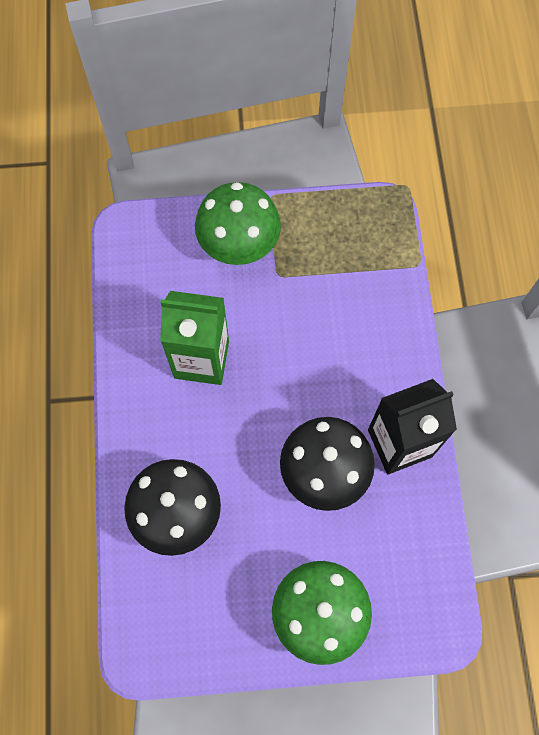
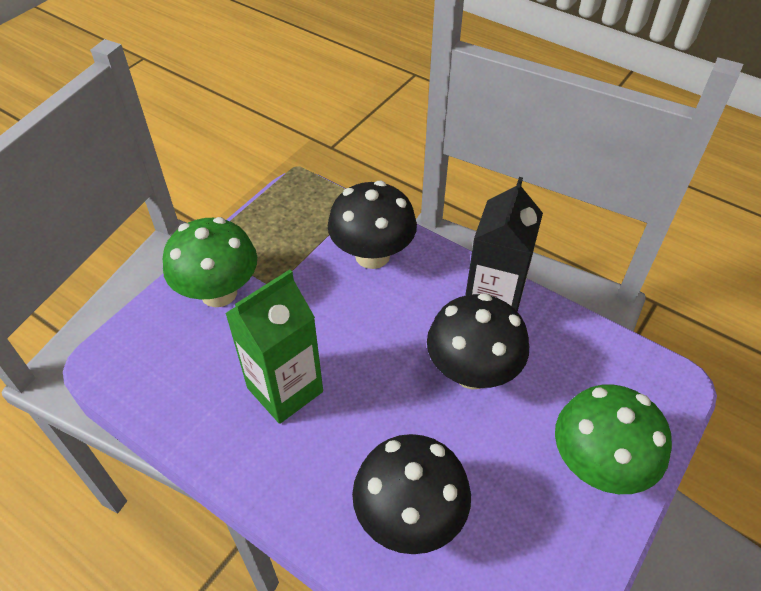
camera: 50 degrees left, 20 degrees down
none -> black mushroom [328,181,417,269]

